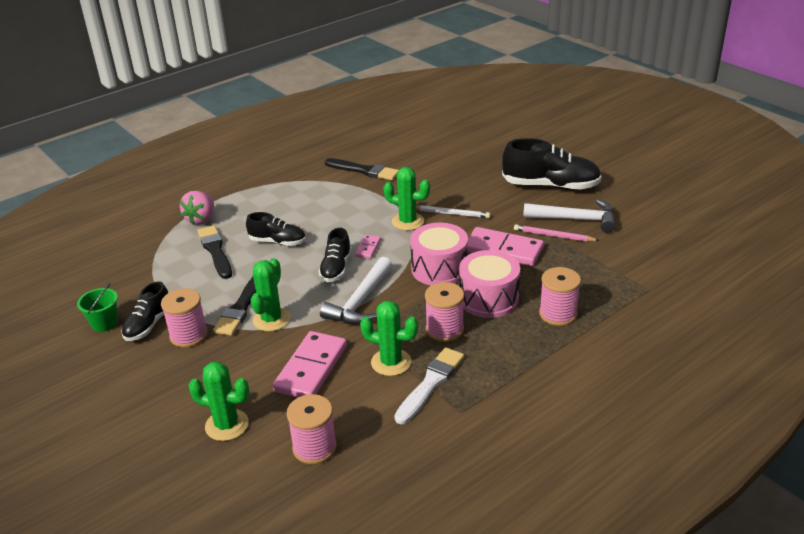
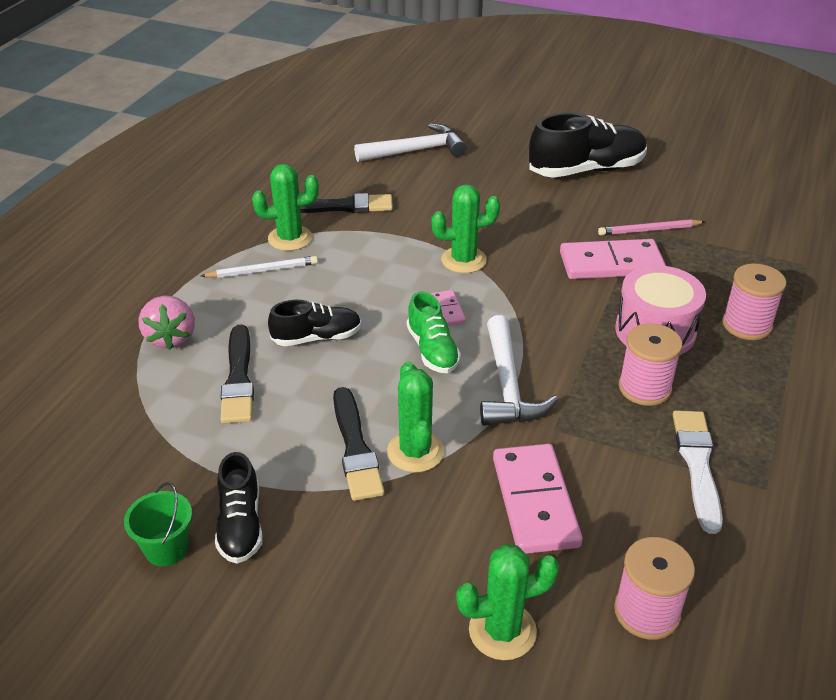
camera: 30 degrees left, 5 degrees up
pink spool [161,288,208,348] -> none
black brush [197,225,232,279] -> black brush turned 135 degrees counterclockwise [221,325,254,423]
black shoe [319,228,352,282] -> green shoe [407,291,461,373]
green cactus [360,301,418,376] -> green cactus moved to [252,164,319,251]
pink drum [410,223,468,285] -> none
white pencil [416,205,490,218] -> white pencil moved to [201,256,318,278]
white hammer [523,200,616,233] -> white hammer moved to [354,123,467,162]

